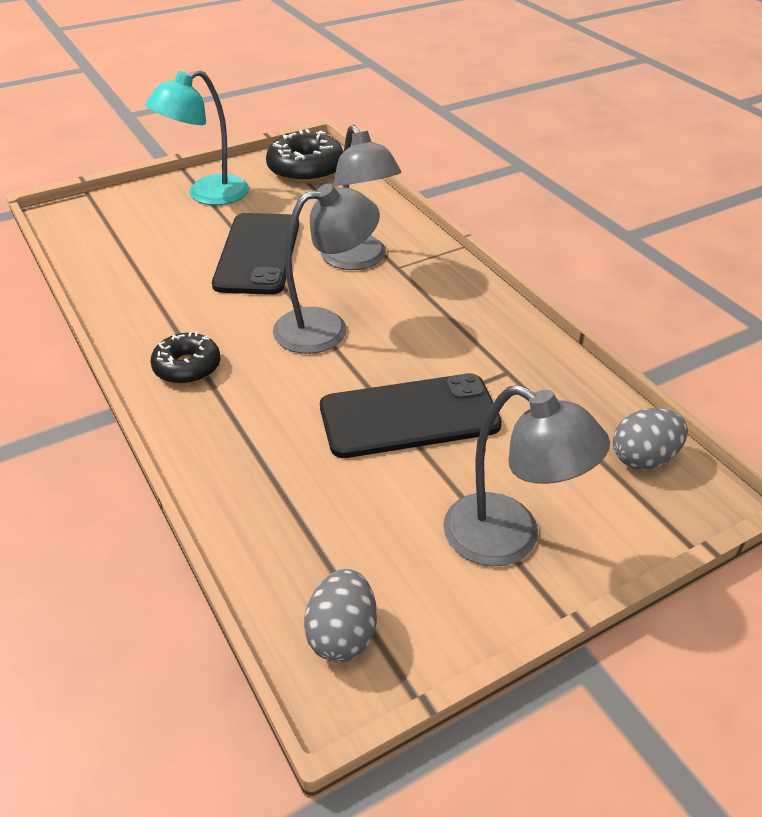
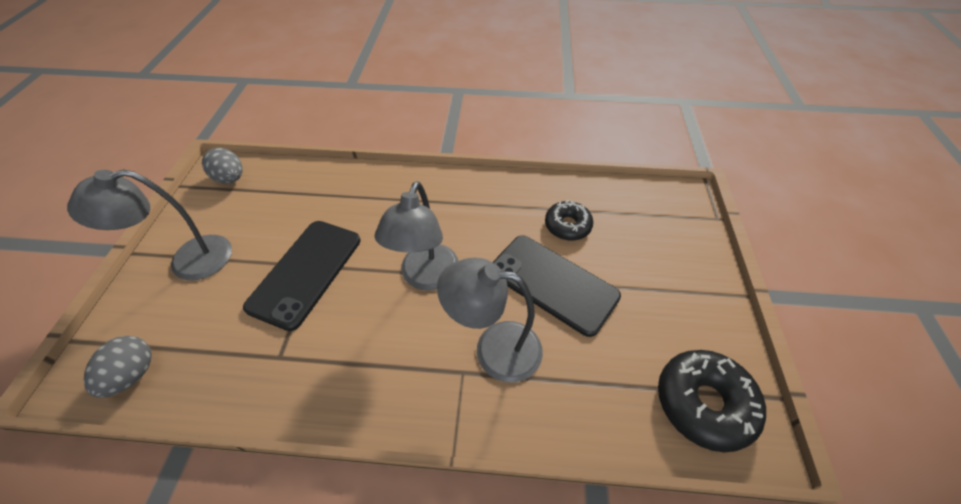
camera: 125 degrees right, 10 degrees up
turquoise lamp [145,69,249,205] -> none
black donut [150,332,220,384] -> black donut moved to [545,200,593,241]

